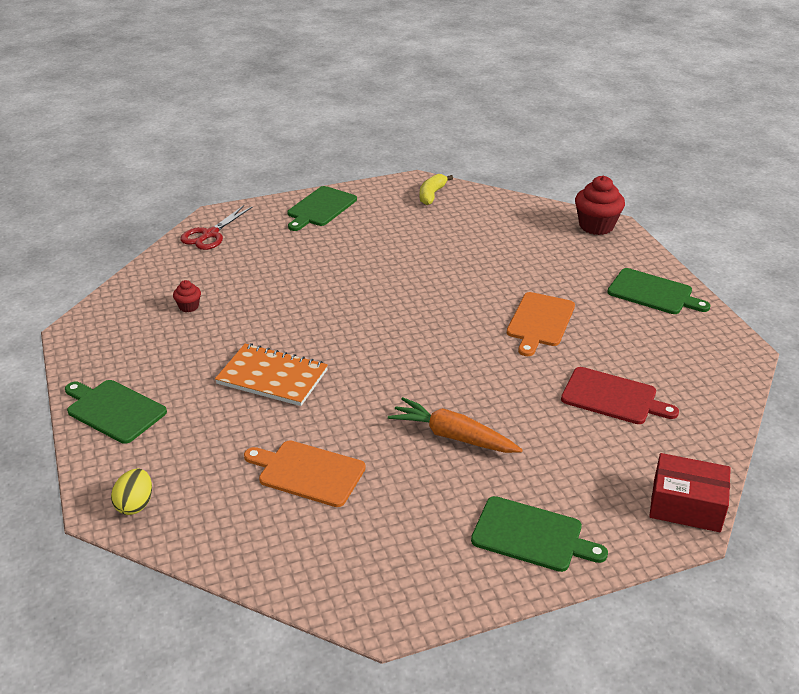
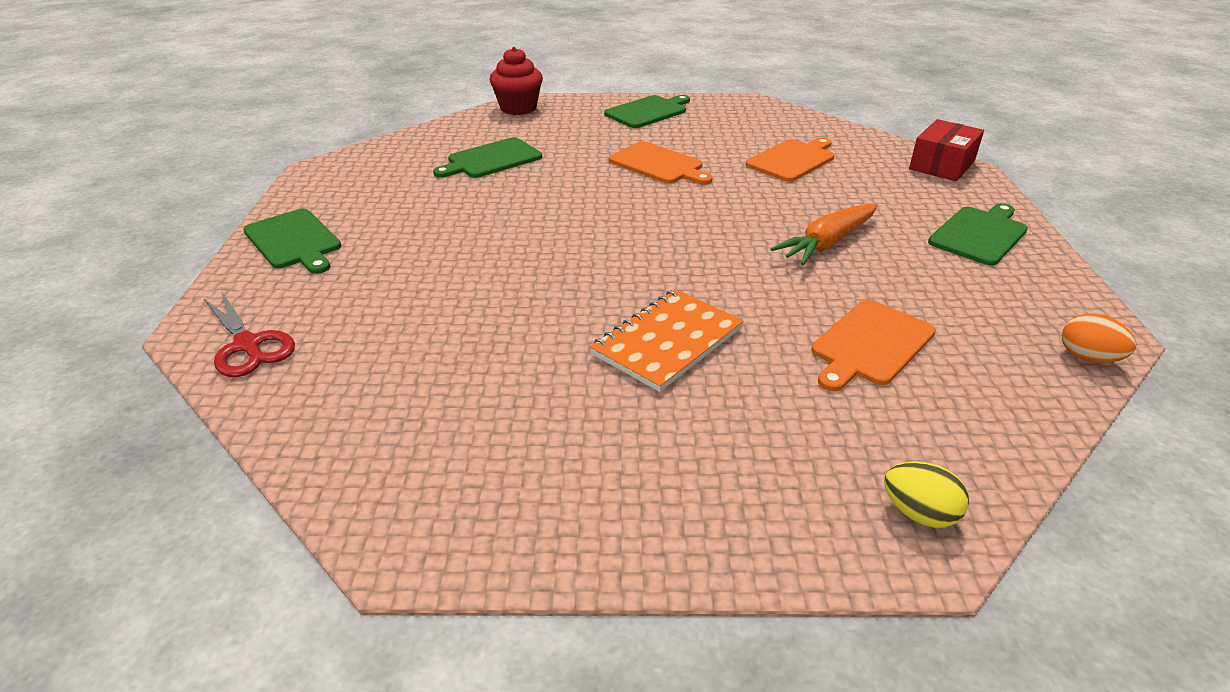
camera: 70 degrees left, 0 degrees up
green cutting board [65,380,167,444] -> green cutting board moved to [433,137,542,178]
red cupcake [173,280,201,313] -> none
yellow banana [420,174,453,205] -> none
red cutting board [561,367,679,424] -> orange cutting board [746,138,835,182]
none -> orange egg [1062,313,1137,363]

